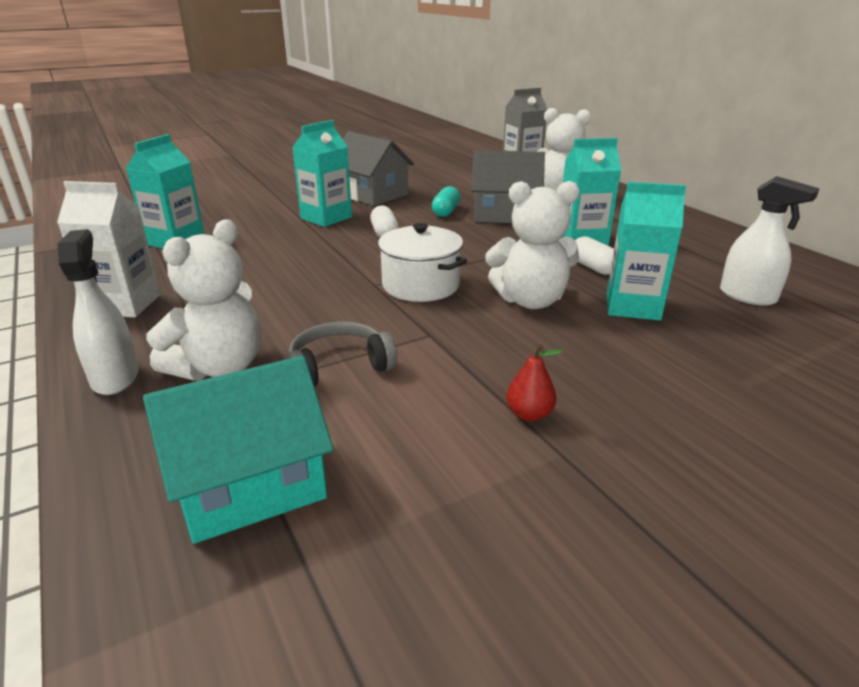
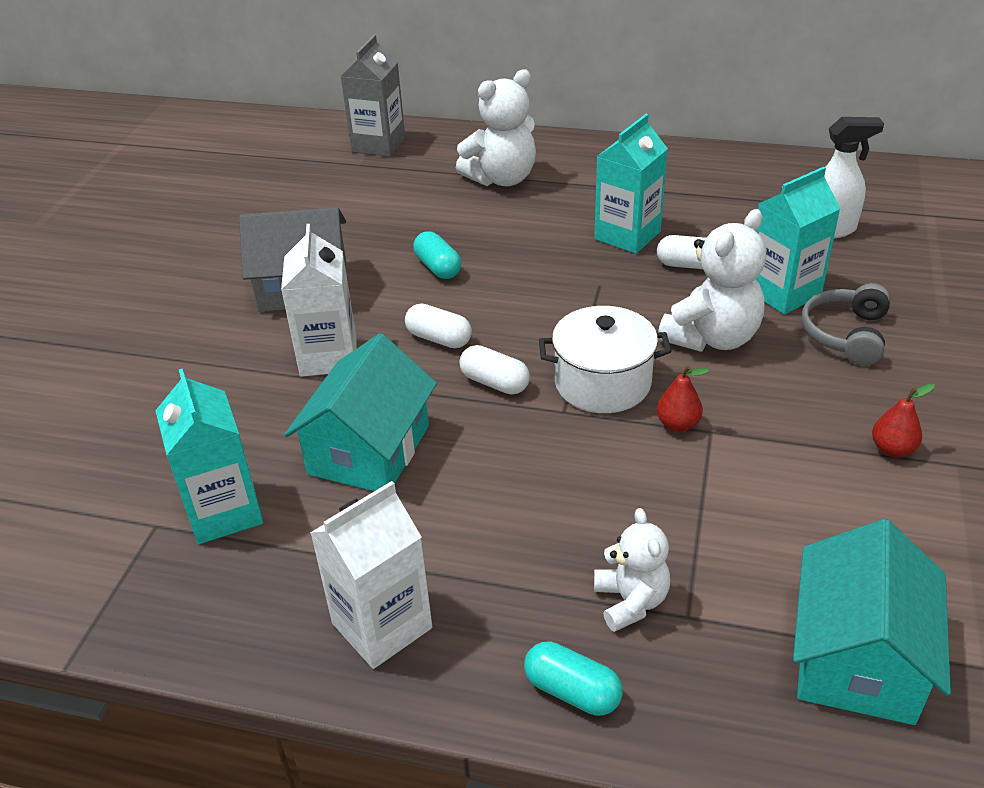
camera: 45 degrees left, 10 degrees up
white spray bottle [57,229,139,395] -> turquoise capsule [524,641,623,716]
white teddy bear [146,220,261,381] -> white teddy bear [594,508,670,632], size x0.61
grey headphones [288,322,397,387] -> grey headphones moved to [802,283,891,365]
turquoise carton [292,120,352,227] -> white carton [281,224,356,377]
grey house [471,150,545,223] -> none
none -> turquoise house [284,333,437,491]
none -> white capsule [459,345,530,395]
none -> red pear [657,365,709,432]

